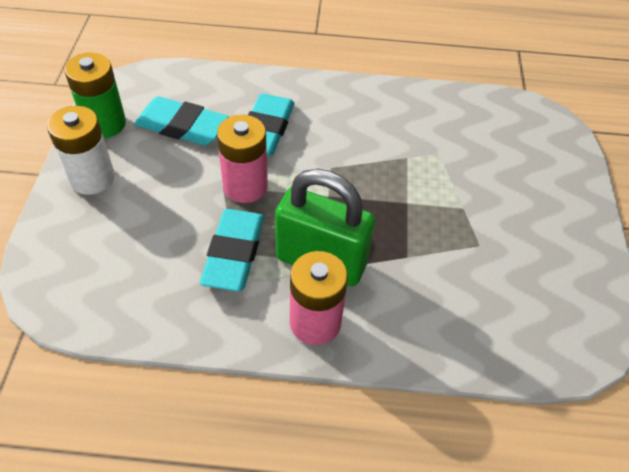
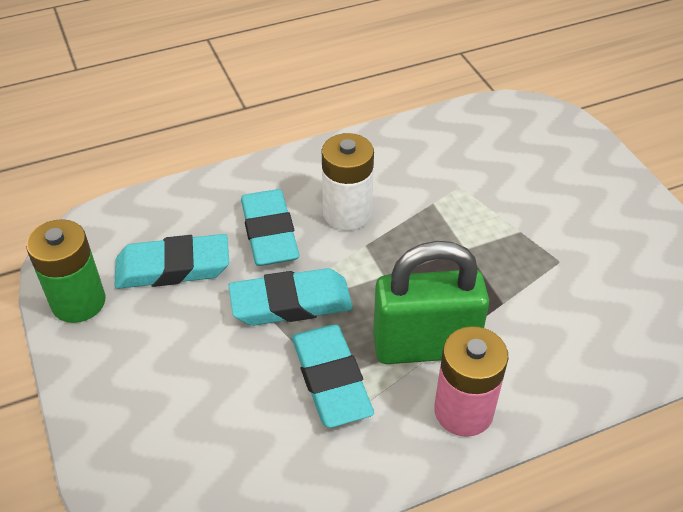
camera: 25 degrees left, 5 degrees down
white battery [47,106,115,195] -> white battery moved to [322,133,374,230]
pink battery [217,115,268,203] -> turquoise eraser [228,268,353,326]

